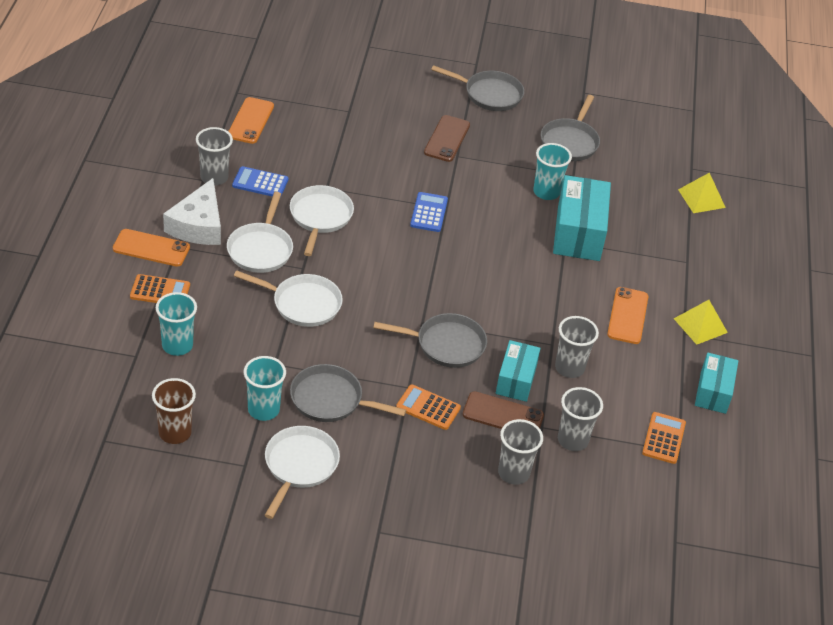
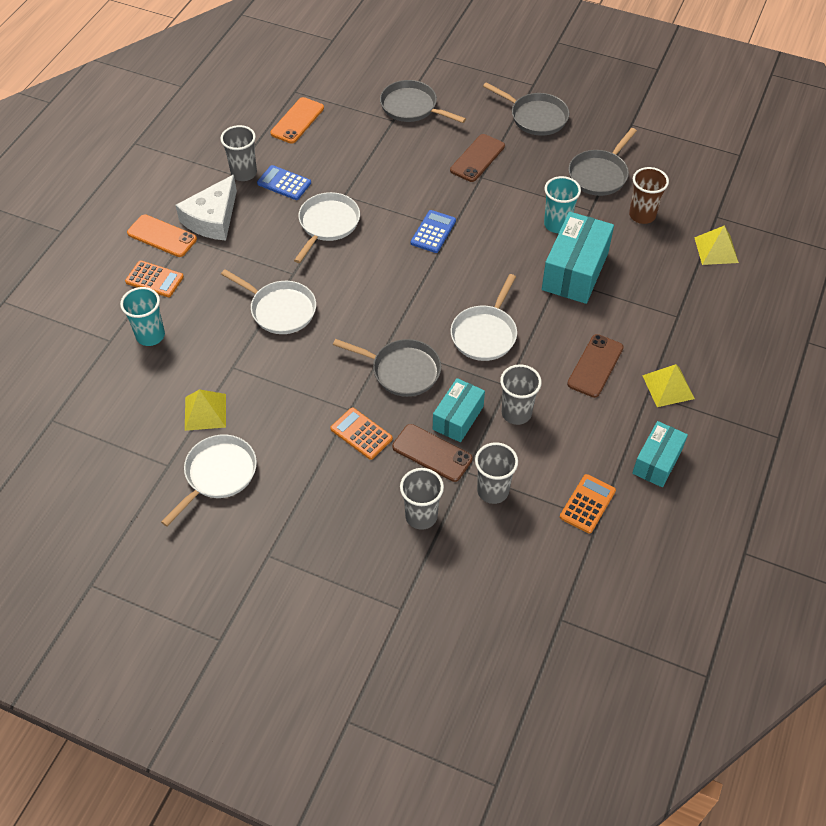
camera: 20 degrees right, 10 degrees up
brown cup [152,378,196,444] -> brown cup moved to [629,167,669,224]
white pan [227,192,293,273] -> white pan moved to [450,274,517,361]
turquoise cup [244,356,286,421] -> yellow pyramid [185,389,226,431]
grey pan [290,364,406,422] -> grey pan moved to [380,80,466,123]
orange phone [607,287,648,344] -> brown phone [567,334,624,398]

